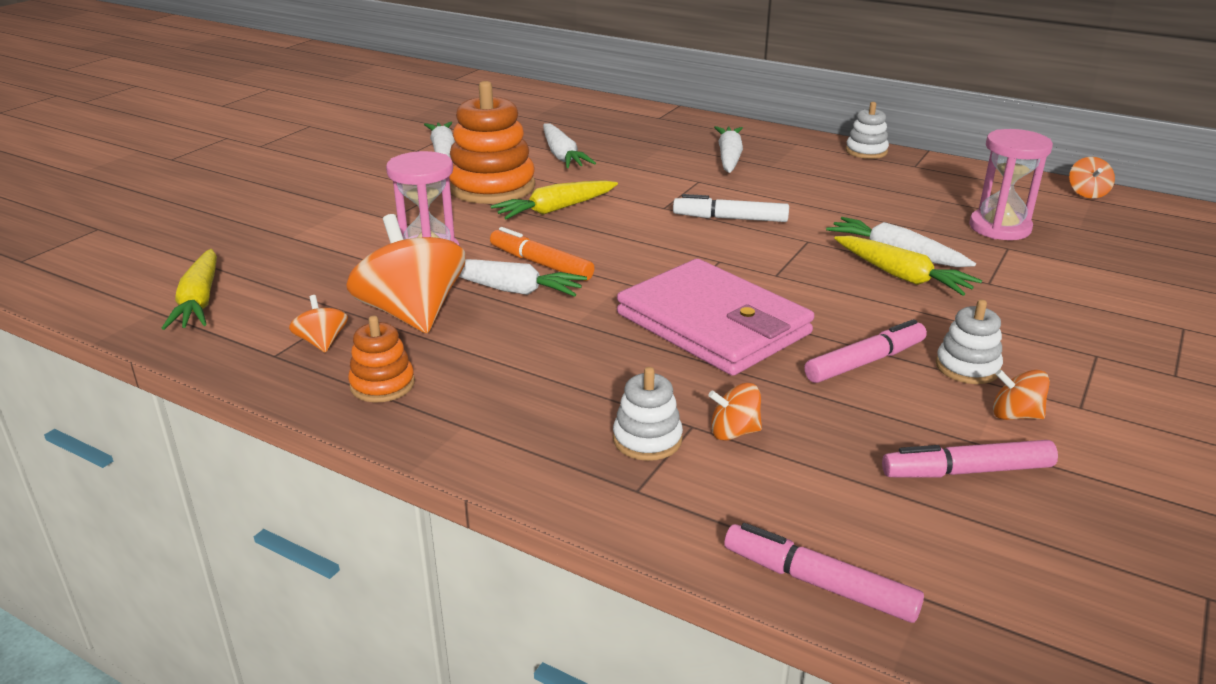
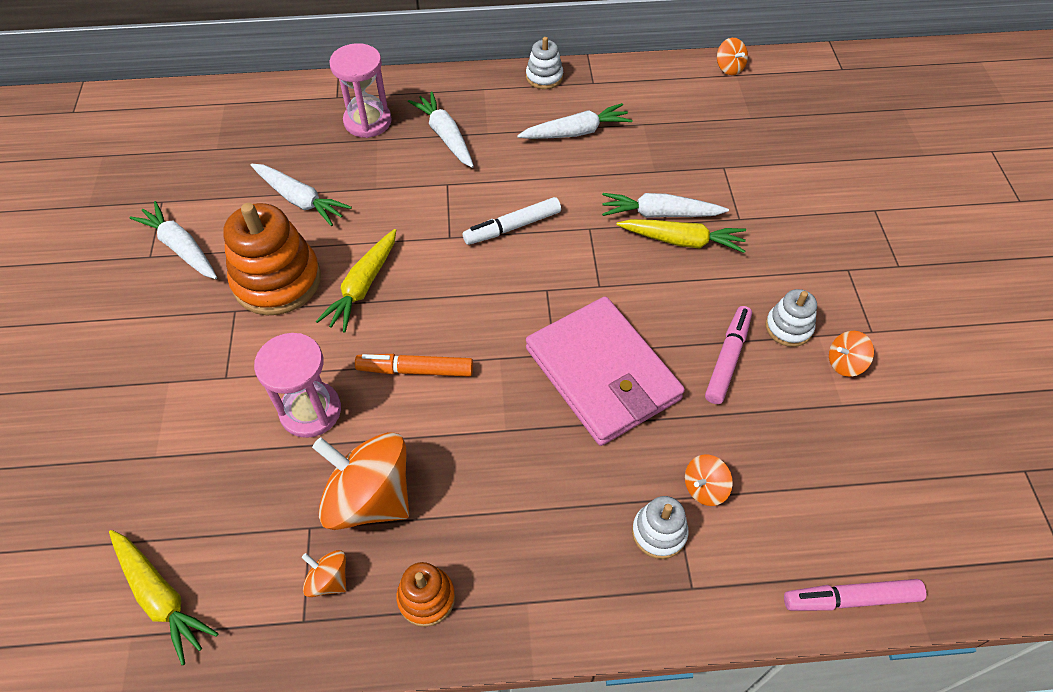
camera: 35 degrees left, 25 degrees up
white carrot [459,259,587,297] -> white carrot moved to [517,103,633,139]
pink wallet [617,259,814,376] -> pink wallet turned 45 degrees clockwise [526,297,685,446]
pink marker [882,440,1058,477] -> none
pink hourglass [969,129,1053,240] -> pink hourglass moved to [329,43,392,138]

